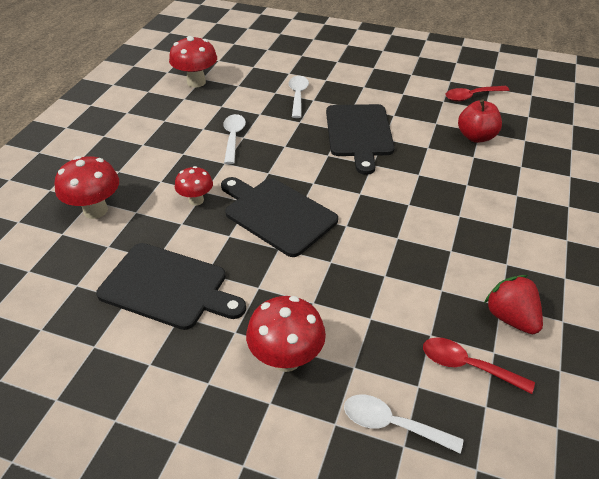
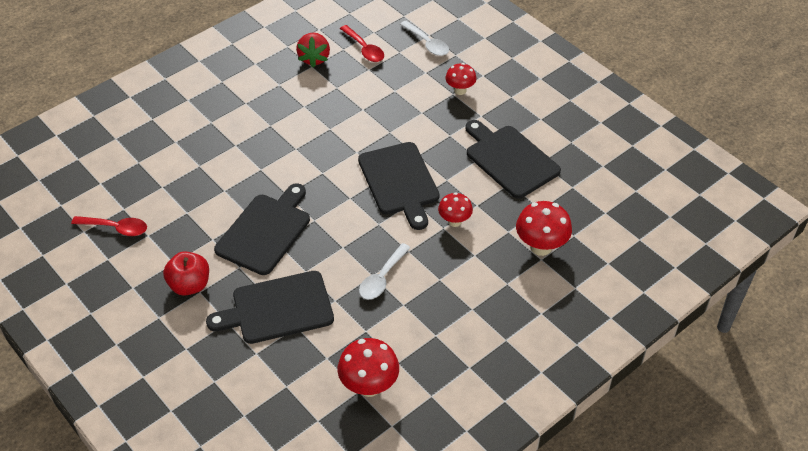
camera: 150 degrees left, 5 degrees up
red mushroom [246,296,326,372] -> red mushroom [445,63,477,95], size x0.63
white spoon [288,76,309,118] -> black cutting board [206,271,334,344]
red apple [458,100,502,143] -> red apple moved to [163,251,209,296]

